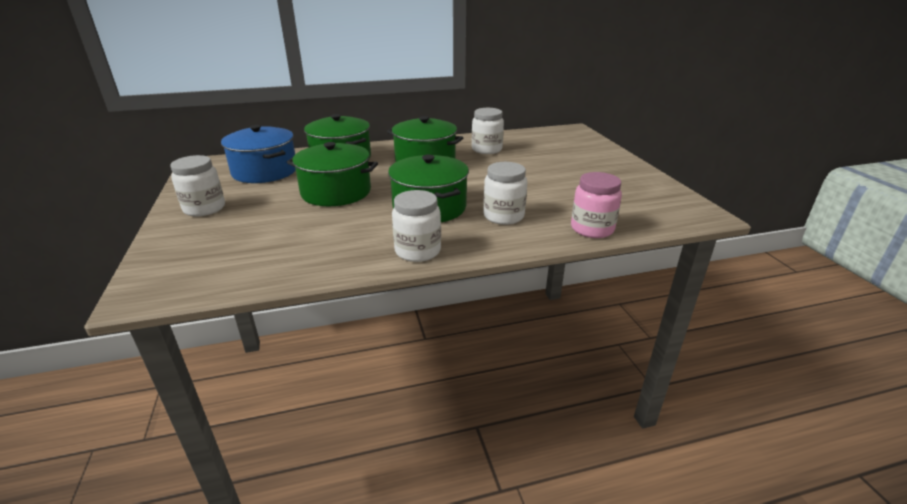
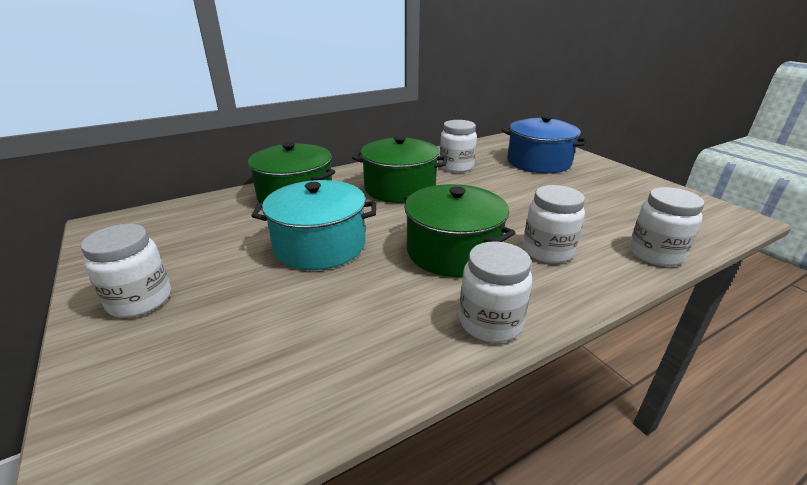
camera: 15 degrees left, 0 degrees up
blue pot [221,125,296,183] -> blue pot moved to [502,115,588,173]
green pot [287,142,378,206] -> turquoise pot [251,180,376,270]
pink jar [571,172,622,238] -> white jar [629,187,704,266]

